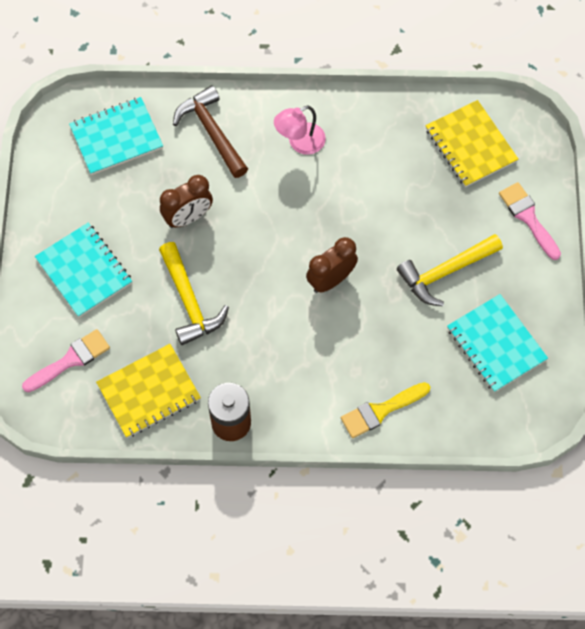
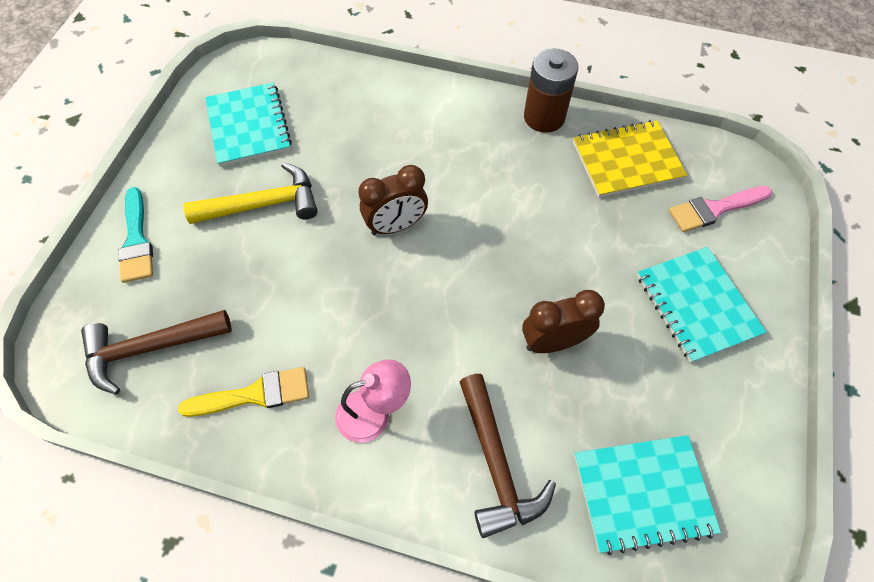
camera: 165 degrees left, 5 degrees down
yellow hammer [159,242,229,345] -> none
yellow brush [341,382,430,438] -> yellow brush moved to [178,367,309,417]
yellow notebook [426,100,518,187] -> brown hammer [81,310,232,395]
pink brush [499,182,561,260] -> turquoise brush [118,187,153,283]

